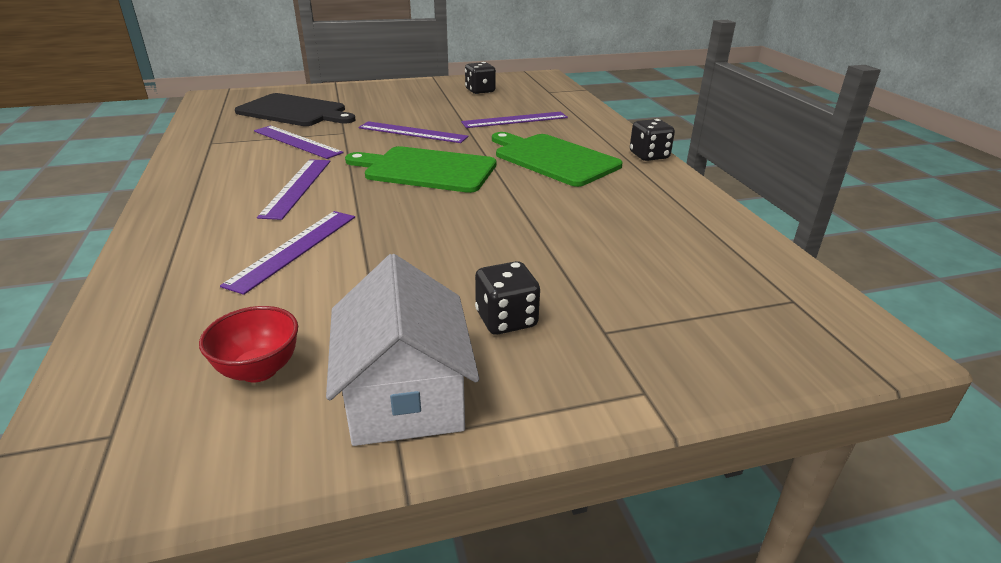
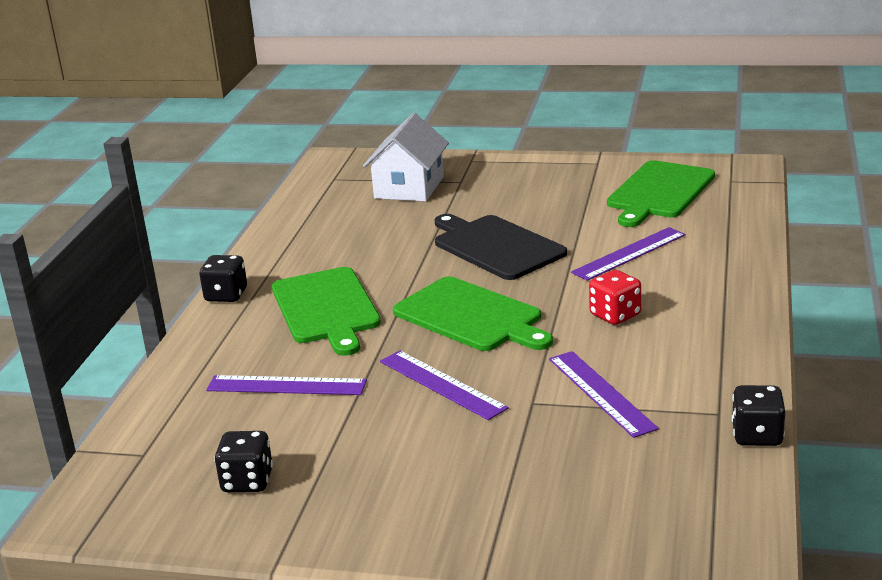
camera: 150 degrees left, 5 degrees down
red bowl [199,306,298,382] -> green cutting board [607,160,715,227]
black cutting board [235,93,355,126] -> black cutting board moved to [434,214,567,280]
purple ruler [257,159,330,220] -> red dice [589,270,641,325]
white house [326,254,480,446] -> white house moved to [363,113,449,202]
black dice [475,261,540,335] -> black dice moved to [732,385,785,446]

